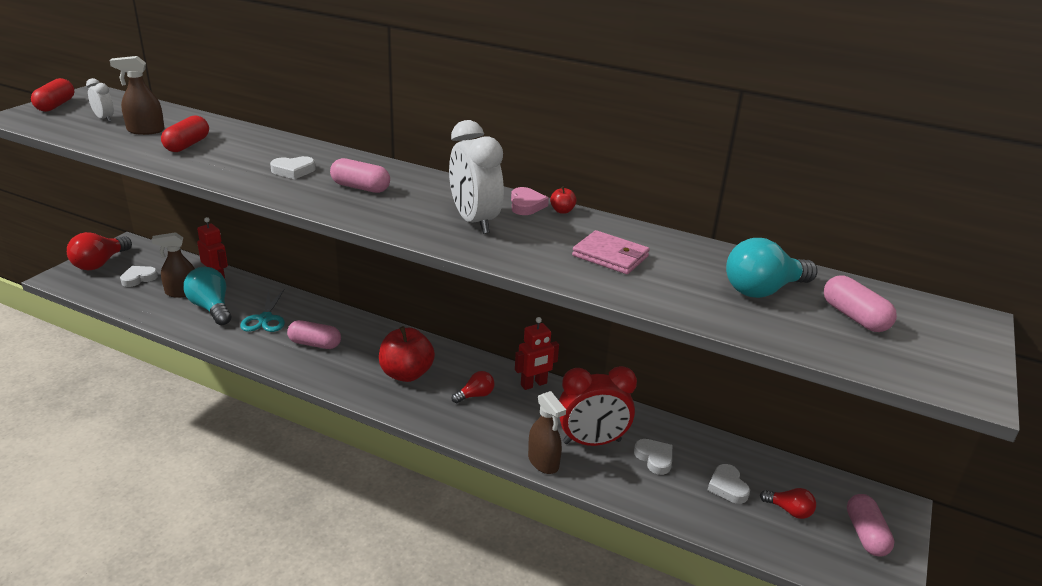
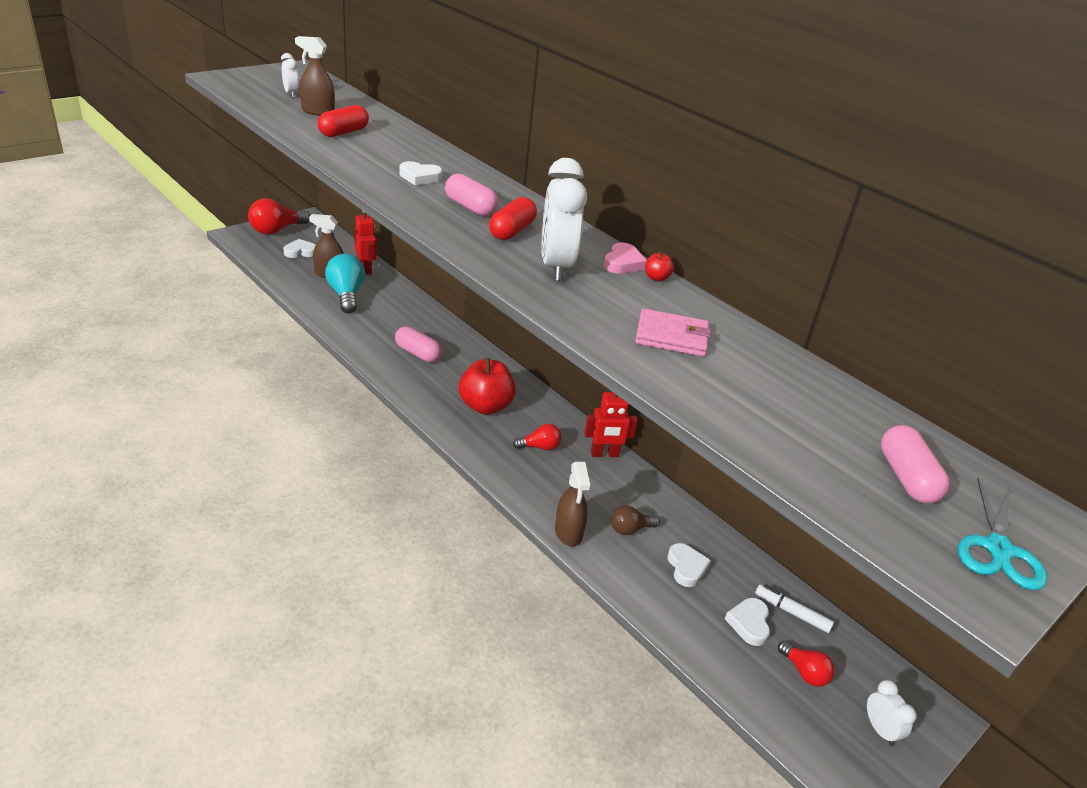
camera: 20 degrees right, 5 degrees up
red capsule [31,78,74,112] -> red capsule moved to [489,197,537,240]
turquoise scissors [240,288,285,332] -> turquoise scissors moved to [958,478,1047,590]
red clock [559,366,637,446] -> brown light bulb [611,505,660,535]
pink wallet [572,230,650,274] -> pink wallet turned 45 degrees counterclockwise [635,309,711,357]
turquoise light bulb [726,238,817,298] -> none
pink capsule [847,494,895,557] -> white clock [867,680,917,746]
none -> white marker [755,584,834,633]

